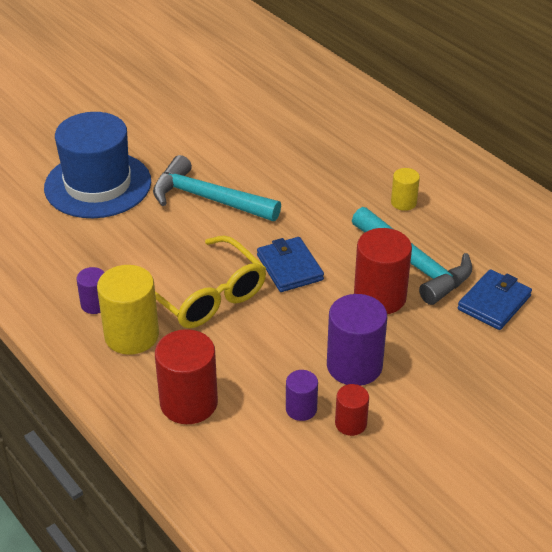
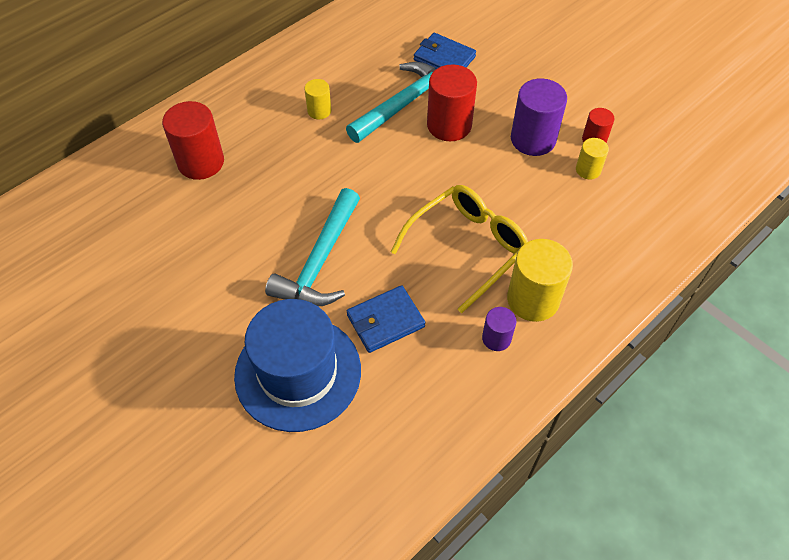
camera: 95 degrees left, 15 degrees up
red cylinder [155,329,218,424] -> red cylinder moved to [162,101,224,180]
blue wallet [257,237,324,292] -> blue wallet moved to [347,285,425,353]
purple cylinder [286,370,318,421] -> yellow cylinder [576,138,609,180]

